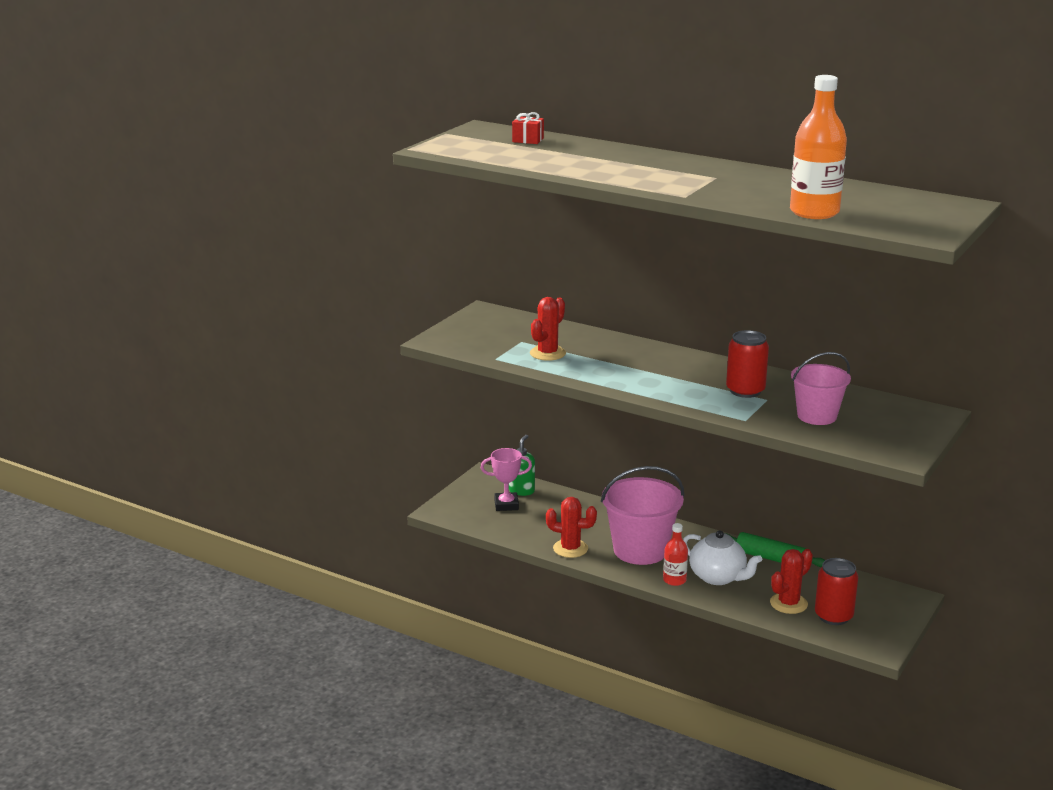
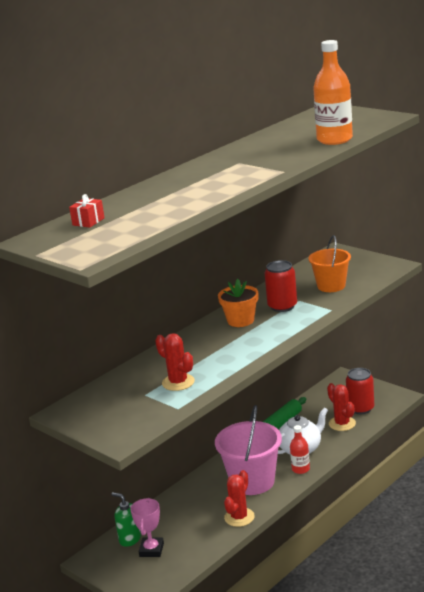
camera: 75 degrees left, 0 degrees up
pink bucket [791,352,851,425] -> orange bucket [309,235,351,292]
none -> orange flower pot [218,279,258,327]

